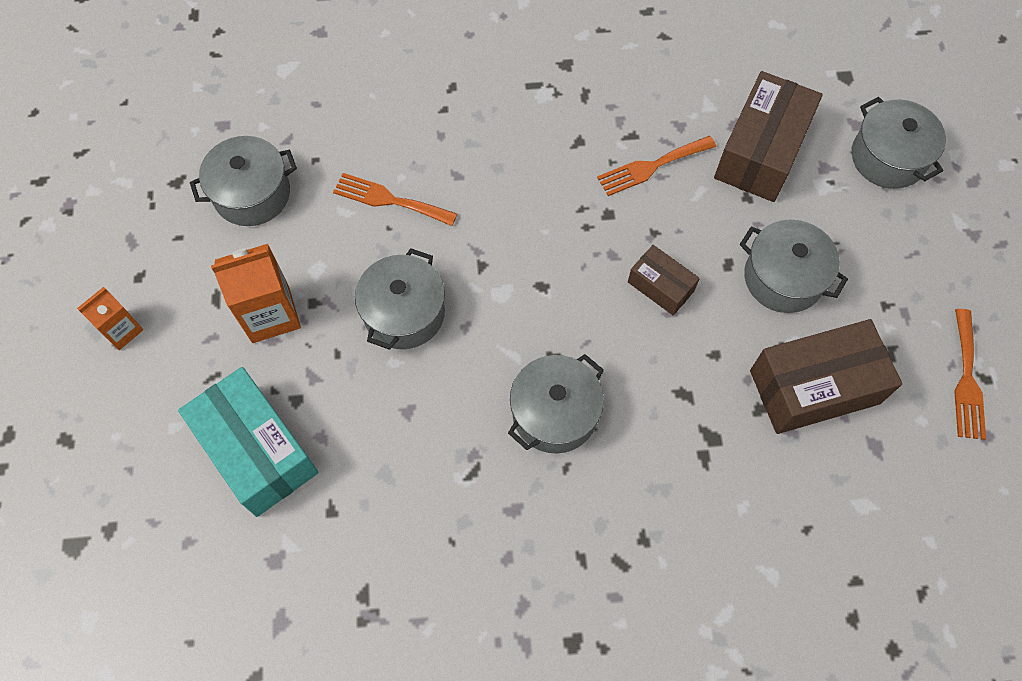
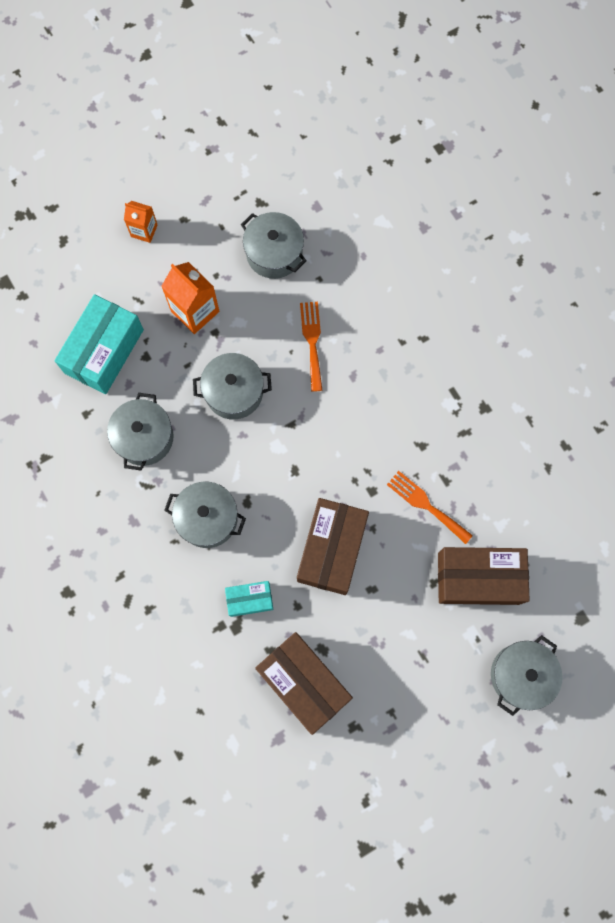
camera: 65 degrees right, 10 degrees up
brown box [628,245,700,315] -> brown box [297,498,369,595], size x1.88
grey pot [740,220,848,313] -> grey pot moved to [107,393,174,471]
orange fork [954,309,986,440] -> none
none -> turquoise box [225,581,273,617]

